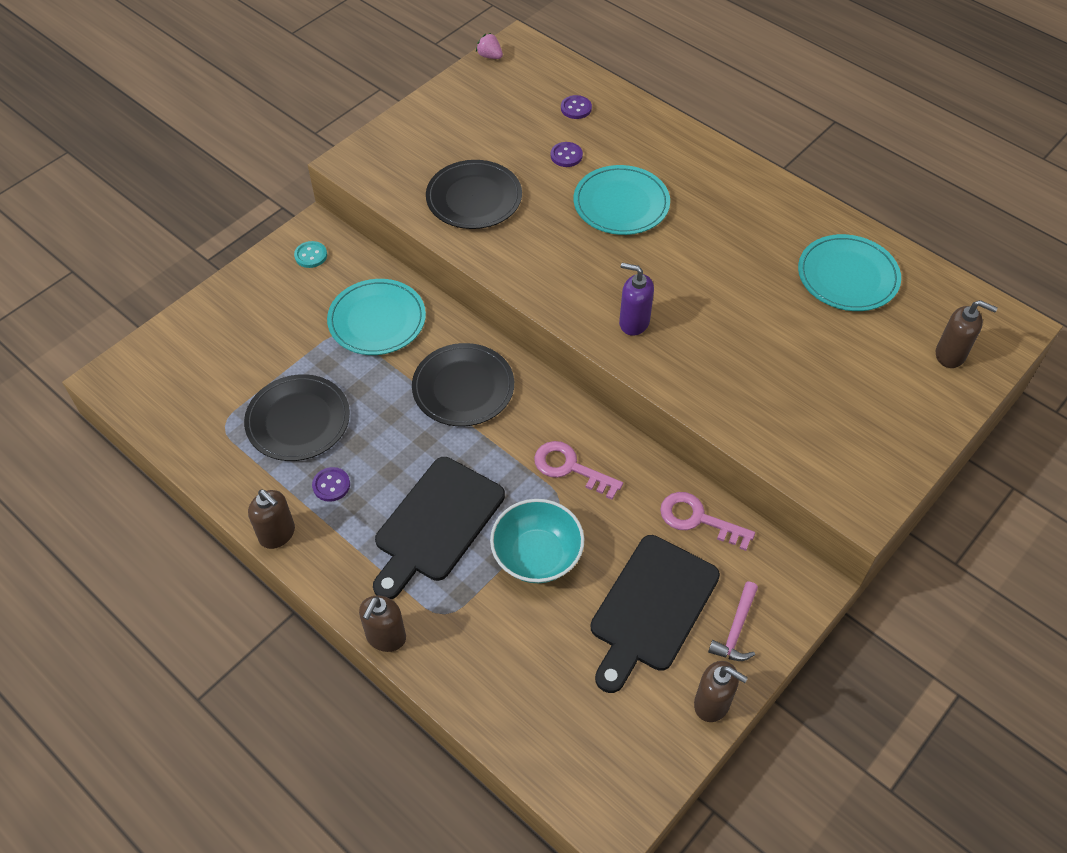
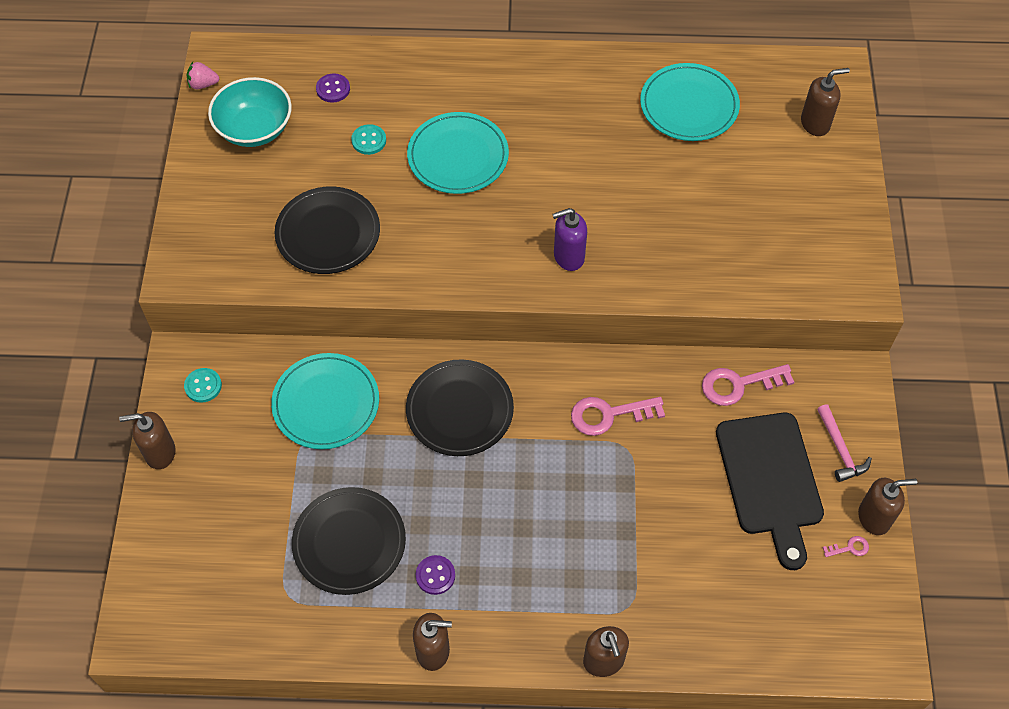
camera: 40 degrees left, 5 degrees up
black cutting board [373,457,505,599] -> none
turquoise bowl [490,499,584,583] -> turquoise bowl moved to [208,77,292,147]
purple button [551,142,583,167] -> turquoise button [351,124,386,155]
none -> brown soap dispenser [119,412,176,469]
none -> pink key [823,536,869,557]

